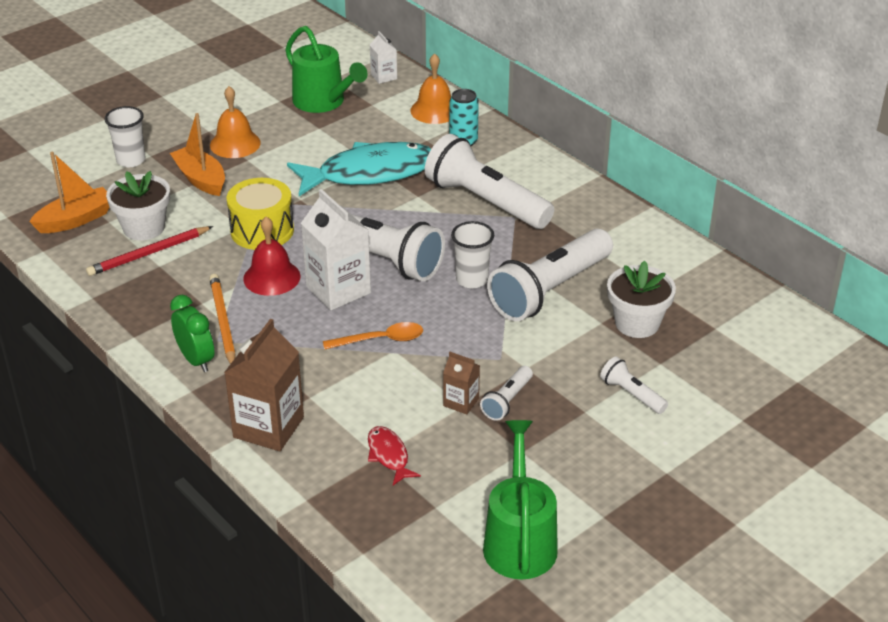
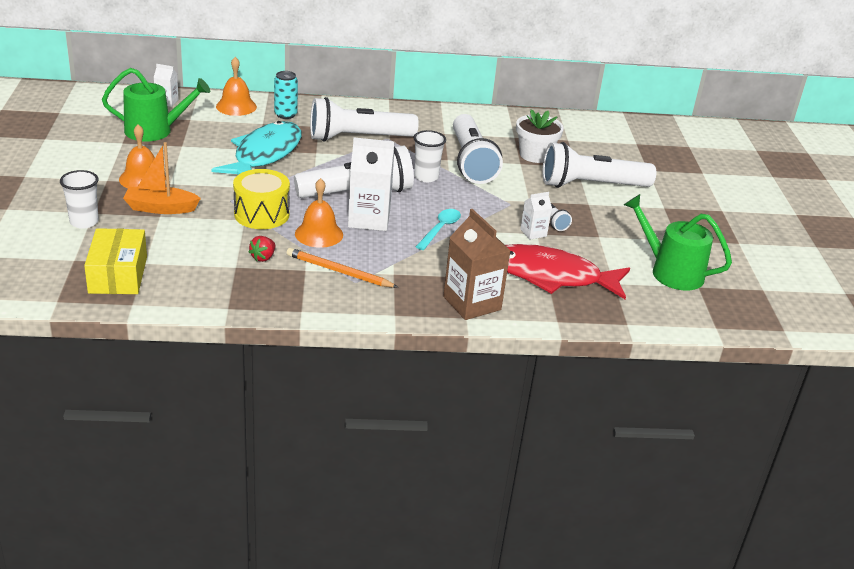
camera: 55 degrees left, 5 degrees down
orange boat [29,152,110,233] -> yellow box [84,228,147,294]
red pencil [86,226,213,276] -> none
white flower pot [106,171,170,241] -> none
green clock [170,295,214,372] -> none
red bell [243,217,301,296] -> orange bell [295,178,343,248]
orange spoon [323,322,423,350] -> turquoise spoon [416,209,461,250]
red fish [368,426,421,485] -> red fish [505,244,630,299], size x2.31
brown carton [443,352,480,415] -> white carton [520,192,552,240]
white flashlight [600,357,668,414] -> white flashlight [543,142,656,188], size x2.19
none -> red strawberry [249,236,275,262]

